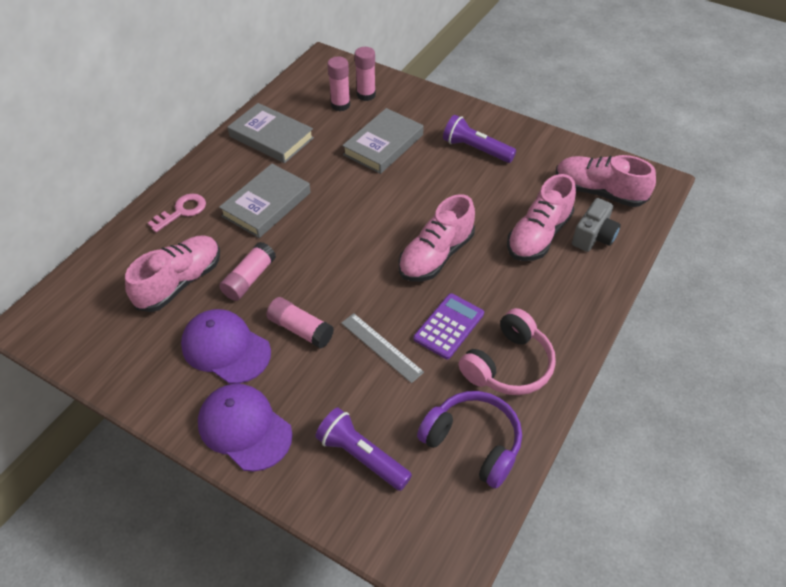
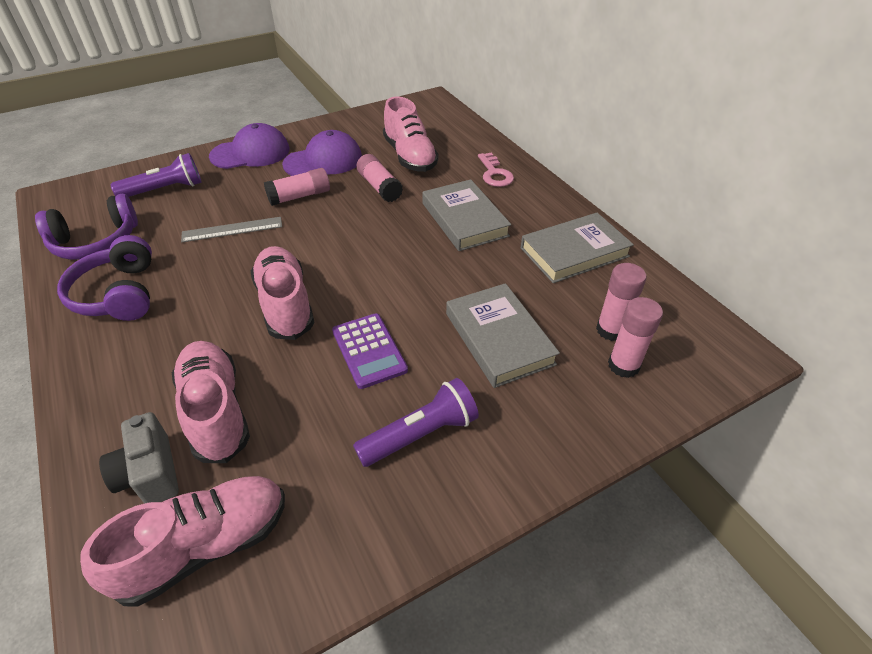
camera: 120 degrees right, 5 degrees down
purple calculator [413,293,484,359] -> purple calculator moved to [332,313,408,389]
pink headphones [459,308,556,395] -> purple headphones [57,235,152,321]

